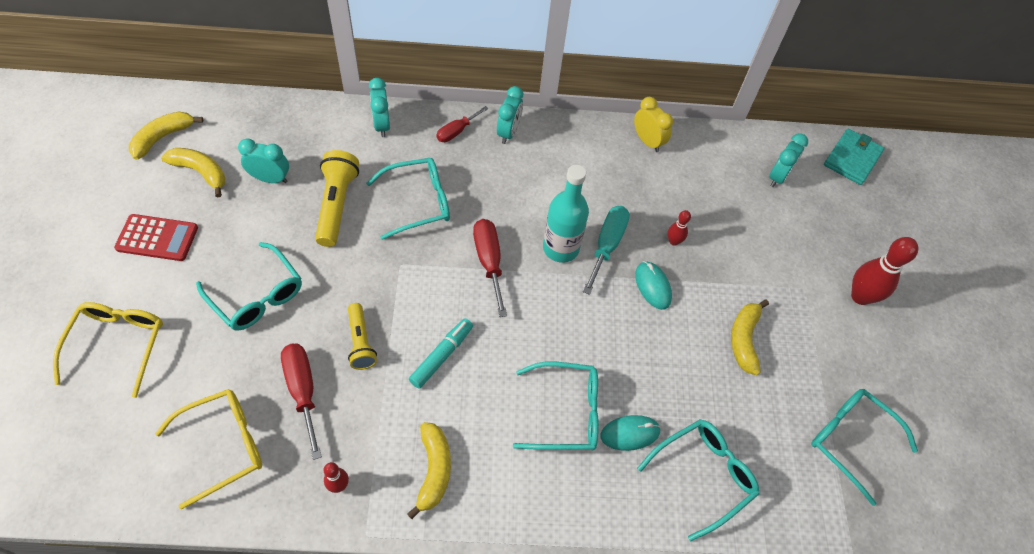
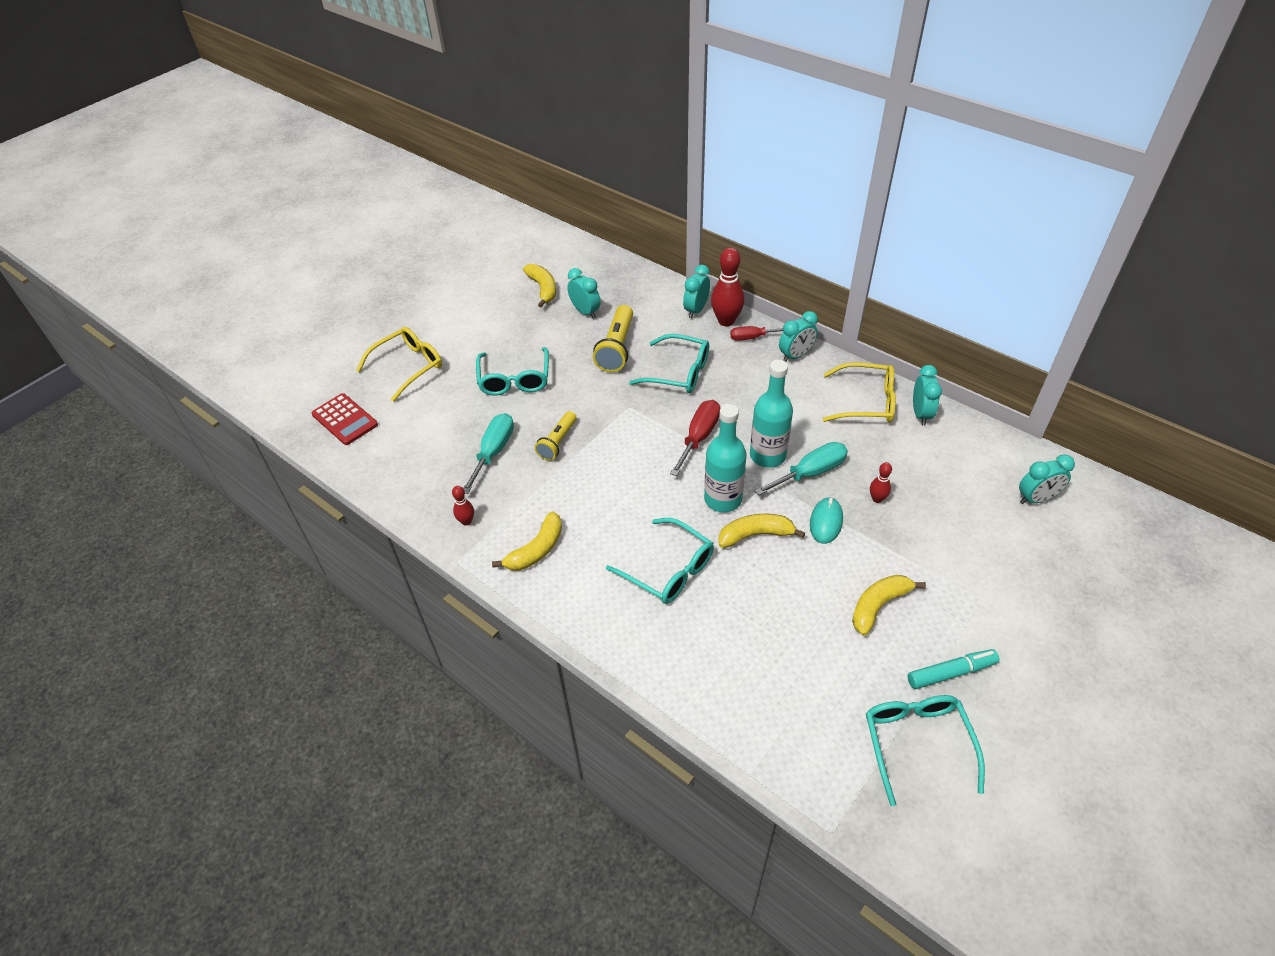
camera: 45 degrees right, 10 degrees down
red calculator [114,214,198,261] -> red calculator moved to [311,393,378,445]
yellow banana [129,111,203,160] -> yellow banana moved to [719,514,805,548]
yellow glasses [155,389,262,510] -> yellow glasses moved to [823,362,896,422]
red screwdriver [281,343,322,460] -> turquoise screwdriver [463,413,514,494]
yellow flashlight [315,150,359,247] -> yellow flashlight turned 150 degrees clockwise [593,305,633,372]
turquoise marker [409,318,473,389] -> turquoise marker moved to [908,649,1000,689]
turquoise mouse [600,415,661,451] -> none
yellow clock [634,97,673,152] -> turquoise clock [913,365,942,426]
turquoise glasses [637,419,759,541] -> none
turquoise wallet [824,129,884,185] -> none
red bowling pin [851,237,918,305] -> red bowling pin moved to [711,247,744,326]
none -> turquoise bottle [704,404,746,512]

